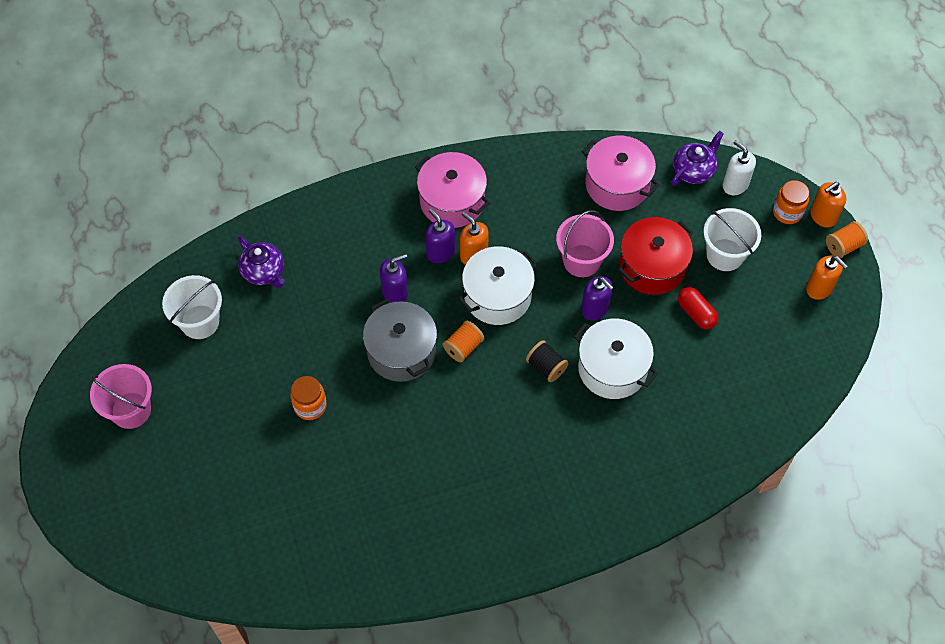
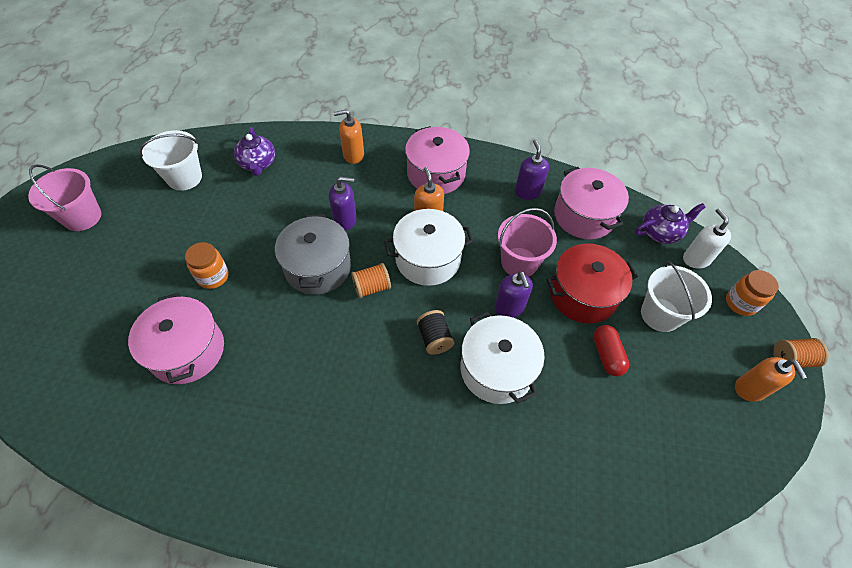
camera: 25 degrees right, 5 degrees down
purple soap dispenser [425,208,455,263] -> purple soap dispenser moved to [515,140,549,200]
orange soap dispenser [810,182,846,228] -> orange soap dispenser moved to [334,110,364,164]
none -> pink pot [128,293,224,384]

